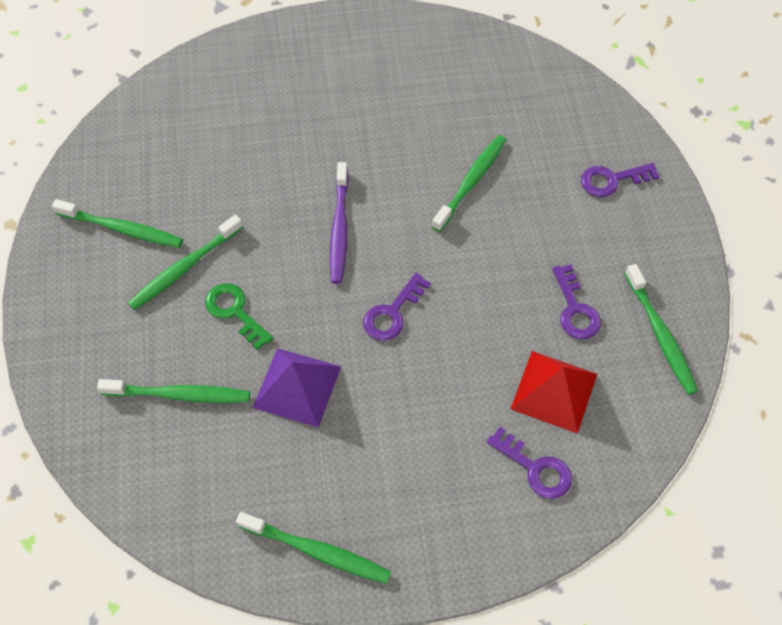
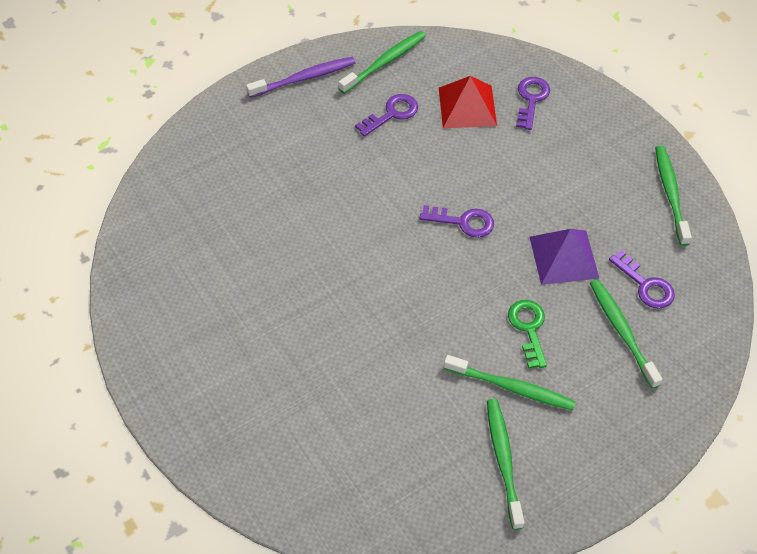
camera: 115 degrees left, 5 degrees down
green key [205,283,273,350] -> green key turned 150 degrees clockwise [508,300,547,368]
purple toothbrush [330,162,349,284] -> purple toothbrush moved to [246,57,355,98]
green toothbrush [432,135,506,232] -> none
purple key [581,163,660,197] -> purple key moved to [609,250,675,309]

